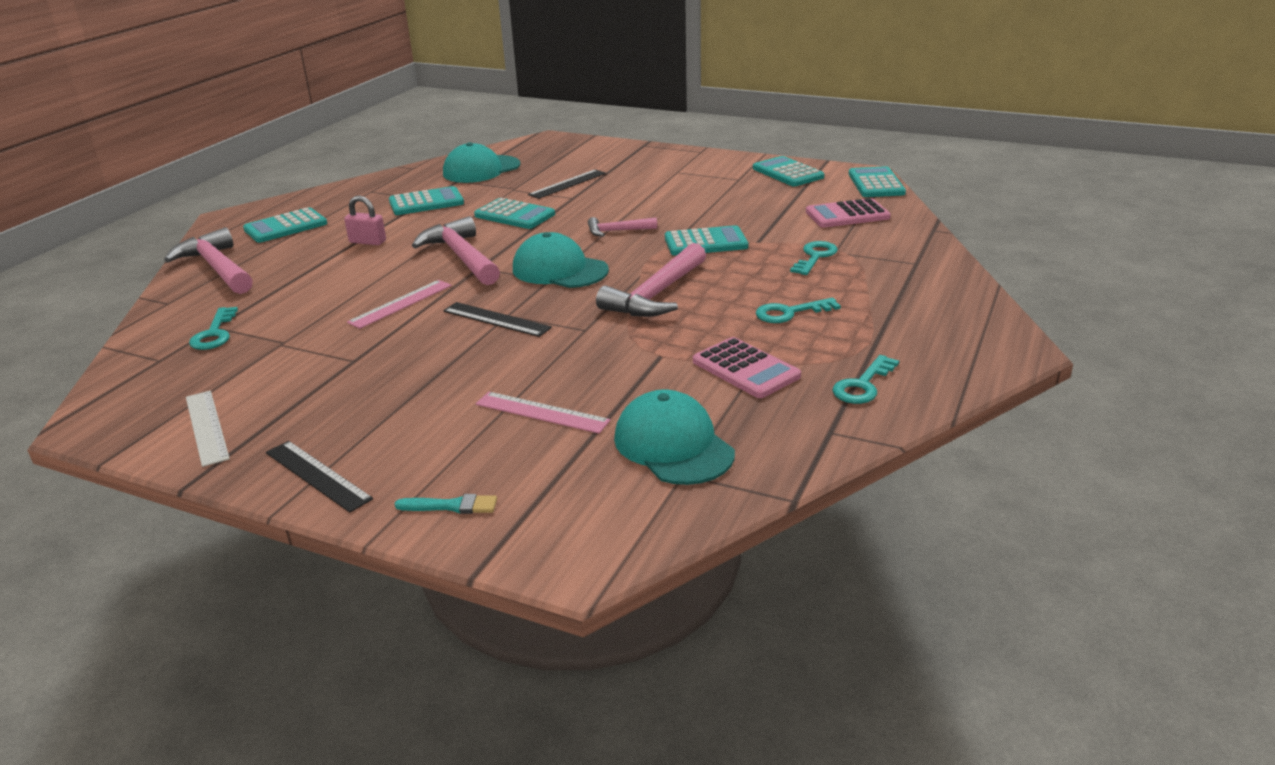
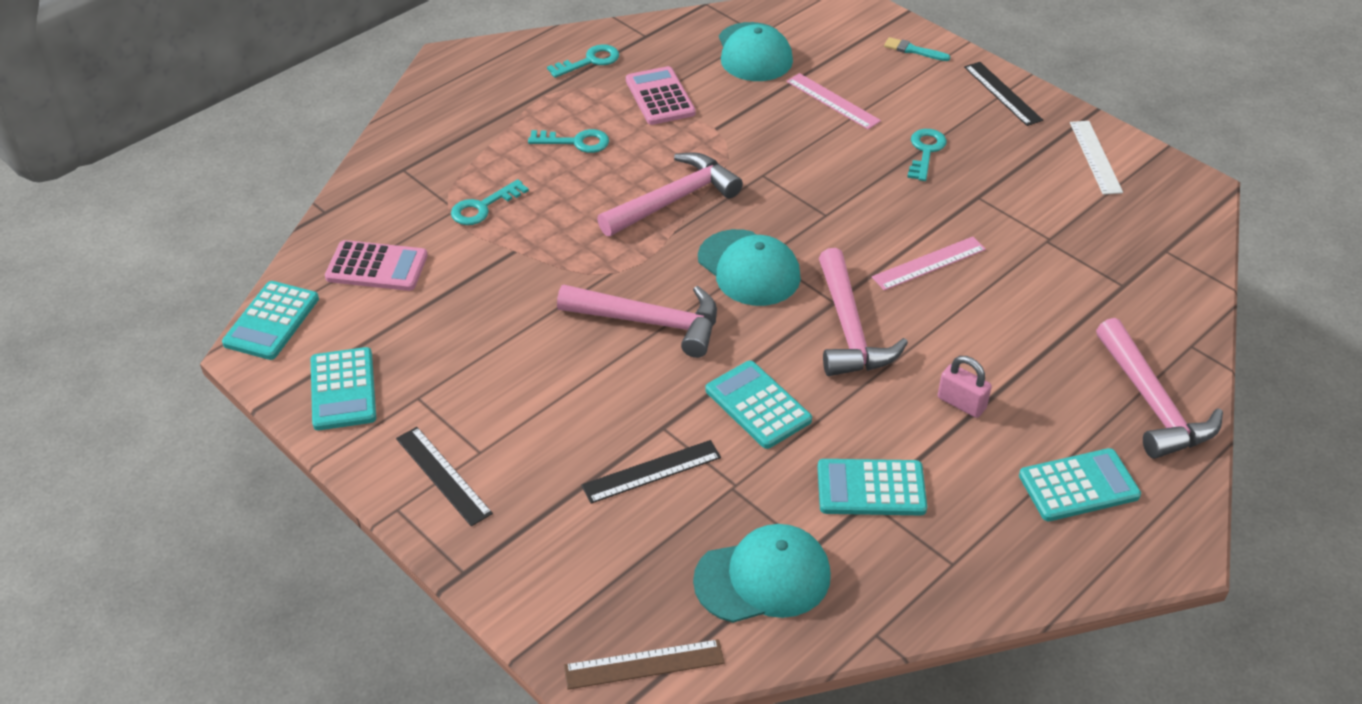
camera: 160 degrees left, 15 degrees up
turquoise key [189,307,238,350] -> turquoise key moved to [907,129,947,181]
black ruler [443,302,552,337] -> black ruler moved to [396,427,493,526]
pink hammer [588,217,657,237] -> pink hammer [557,285,717,358], size x1.85
turquoise calculator [665,225,748,256] -> none
none -> brown ruler [564,639,725,689]

